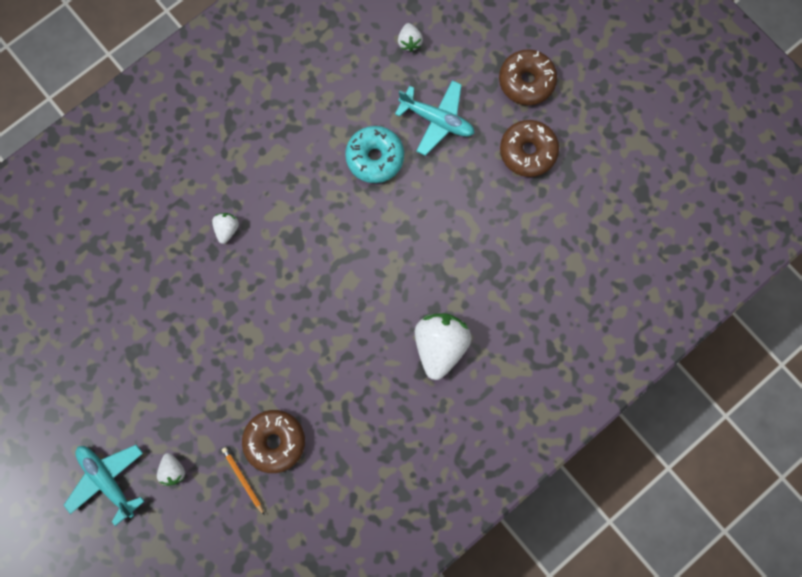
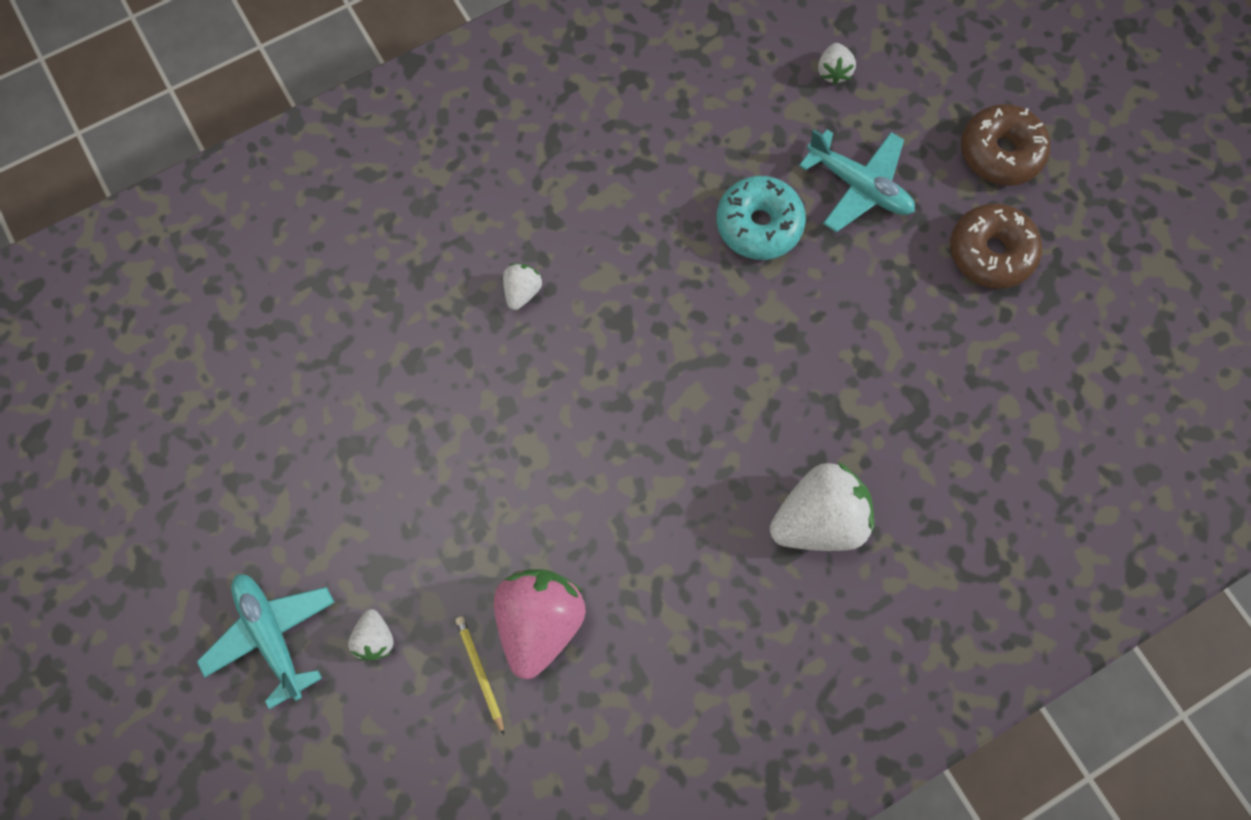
camera: 10 degrees right, 5 degrees down
orange pencil [222,447,265,516] -> yellow pencil [455,616,504,735]
brown donut [242,410,305,473] -> pink strawberry [494,569,586,679]
white strawberry [415,313,472,380] -> white strawberry turned 45 degrees clockwise [770,462,875,551]

